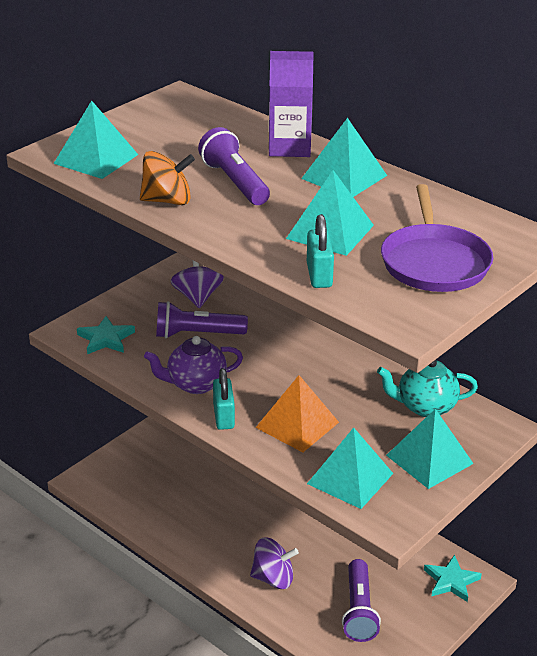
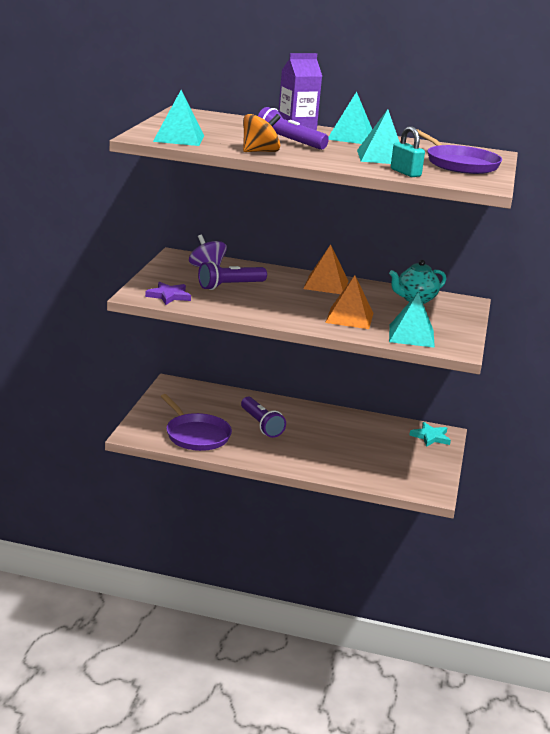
camera: 30 degrees left, 10 degrees down
turquoise star [77,316,135,354] -> purple star [145,282,191,305]
purple teapot [144,336,243,394] -> none
turquoise padlock [213,368,235,430] -> none
purple spinning top [250,537,299,589] -> none
purple flashlight [342,559,381,642] -> purple flashlight moved to [241,397,286,438]
turquoise pyramid [386,409,474,489] -> none
none -> purple pan [161,394,232,451]
none -> orange pyramid [303,244,348,294]

